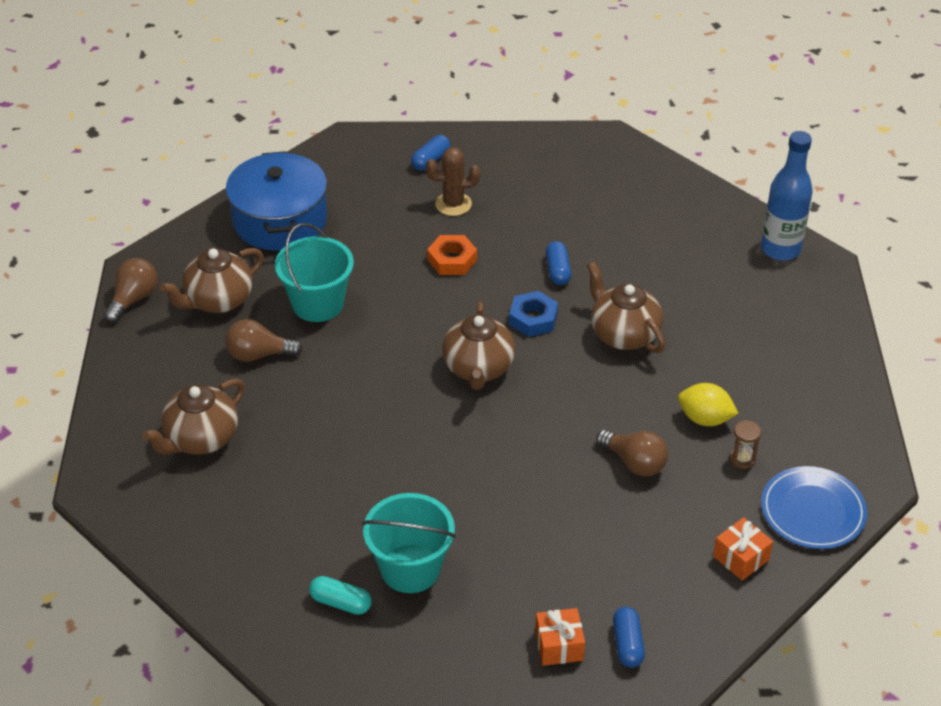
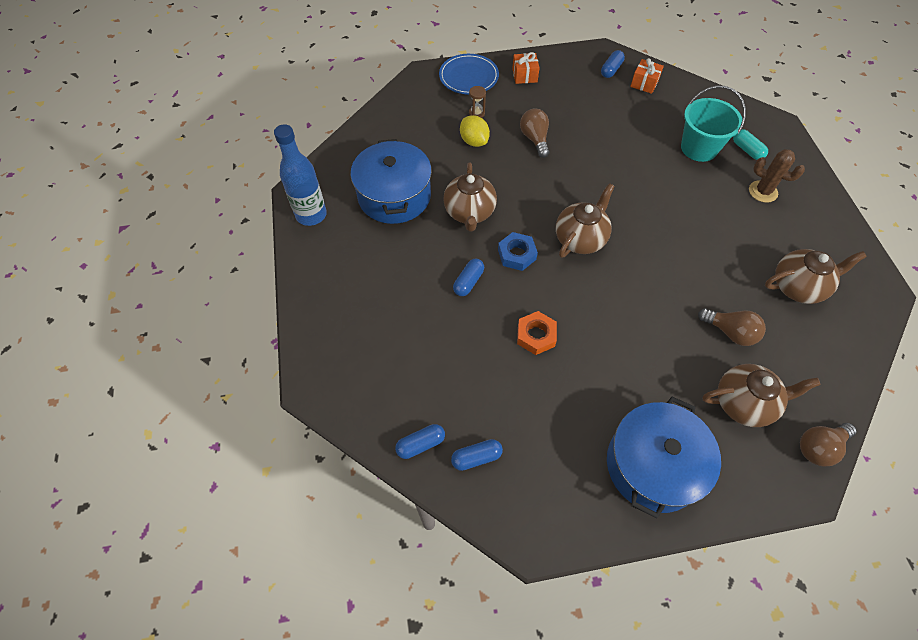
camera: 145 degrees left, 15 degrees up
turquoise bucket [275,223,354,322] -> none
brown cactus [426,147,480,216] -> brown cactus moved to [749,149,805,203]
none -> blue pot [351,139,432,224]
none -> blue capsule [395,424,445,459]

